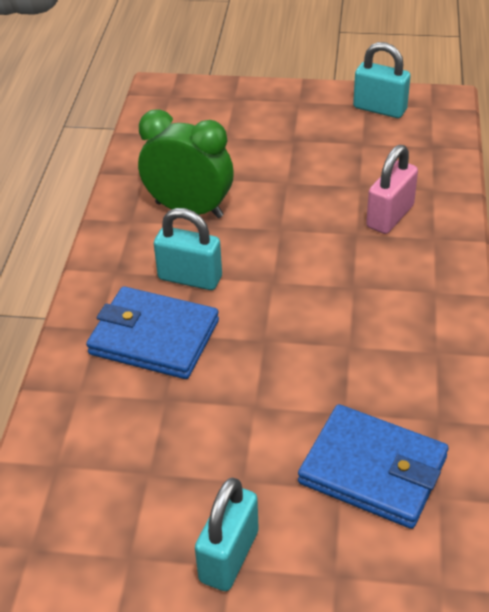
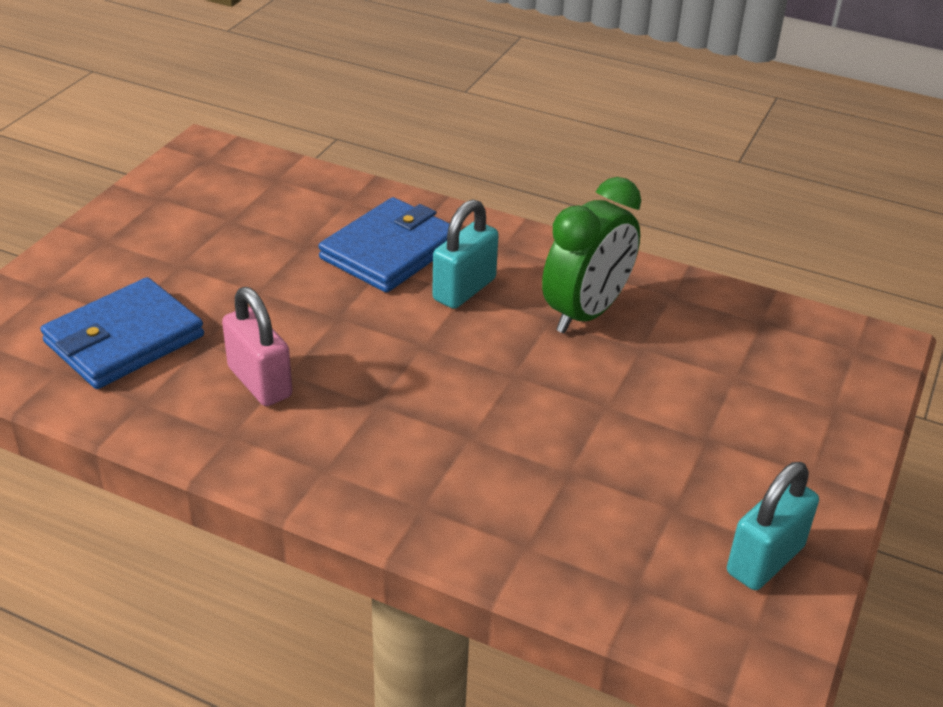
camera: 105 degrees right, 5 degrees down
turquoise padlock [195,478,259,591] -> none
pink padlock [366,145,418,234] -> pink padlock moved to [222,287,293,406]

